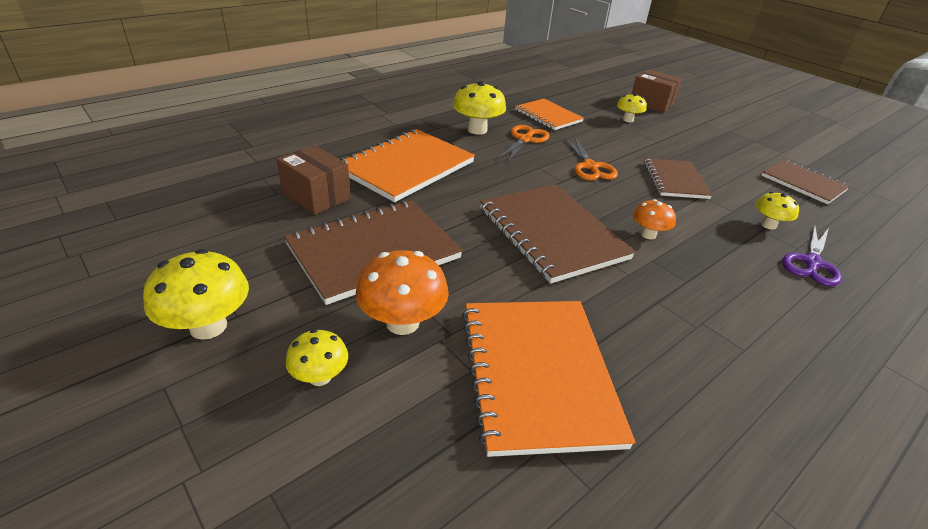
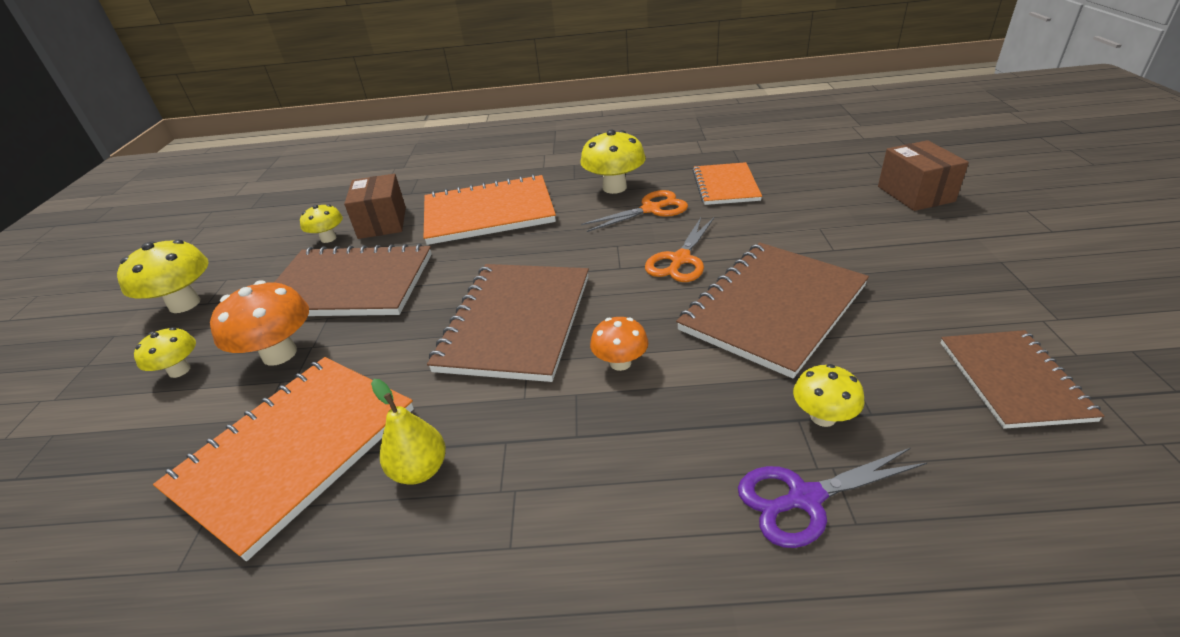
camera: 45 degrees right, 0 degrees up
yellow mushroom [617,93,647,122] -> yellow mushroom moved to [300,205,343,243]
brown notebook [644,158,713,199] -> brown notebook [676,242,869,378], size x1.65
none -> yellow pear [371,379,446,485]

